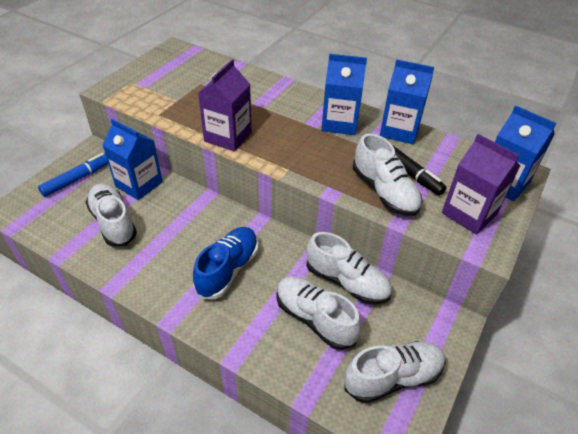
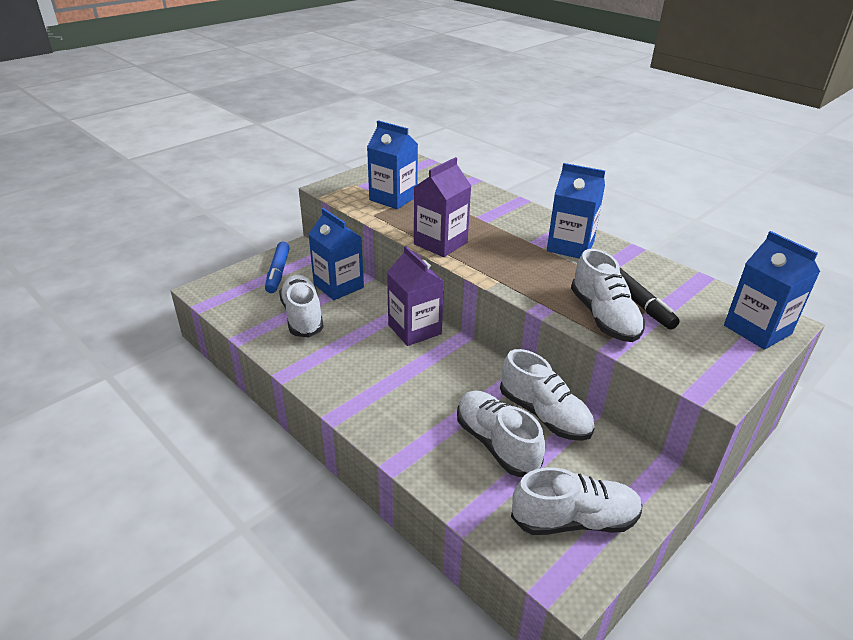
camera: 15 degrees right, 10 degrees down
blue marker [38,153,108,197] -> blue marker turned 120 degrees clockwise [265,242,290,293]
blue shoe [193,227,258,299] -> none
blue carton [380,59,434,144] -> blue carton moved to [367,120,418,209]
purple carton [442,134,520,235] -> purple carton moved to [387,246,444,346]

